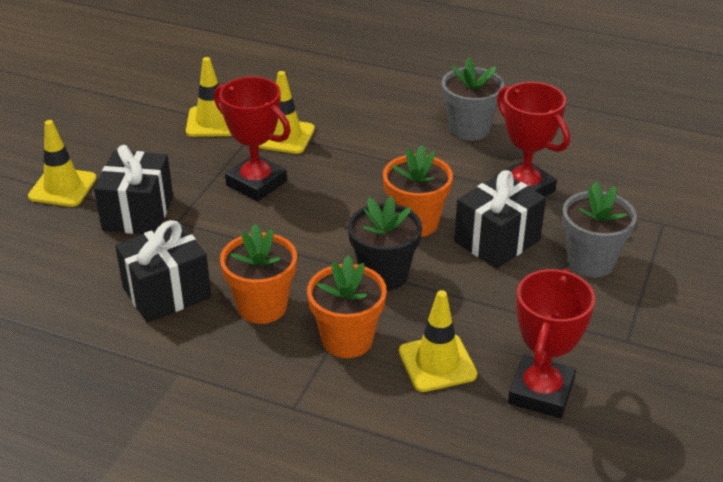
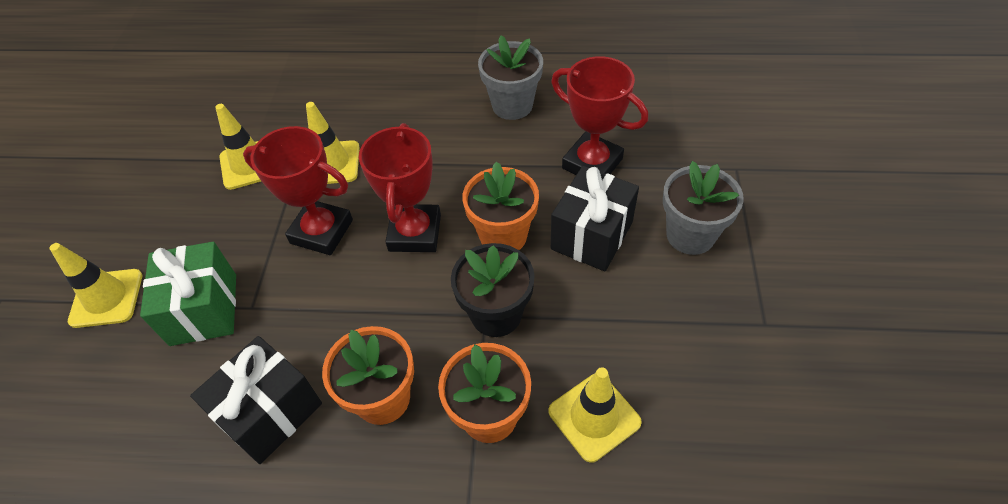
camera: 15 degrees left, 15 degrees up
black gift [94,145,173,234] -> green gift [140,242,236,346]
red trophy [508,269,595,418] -> red trophy moved to [359,123,441,252]

